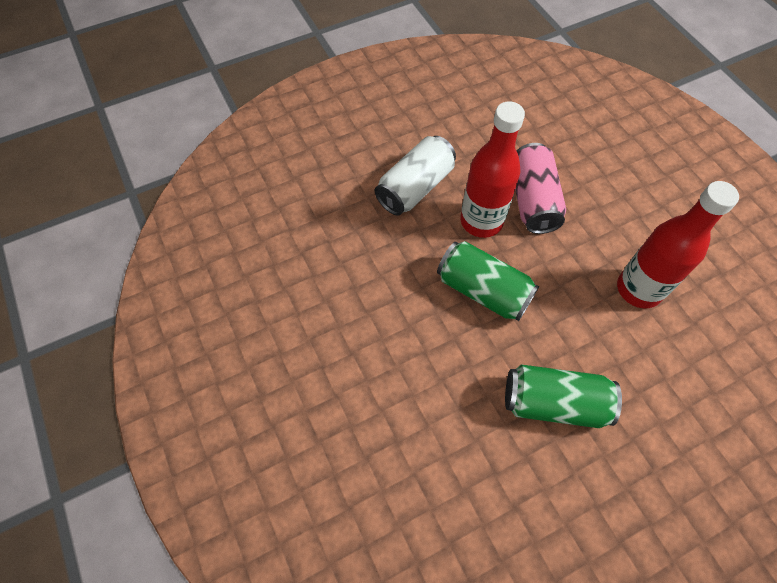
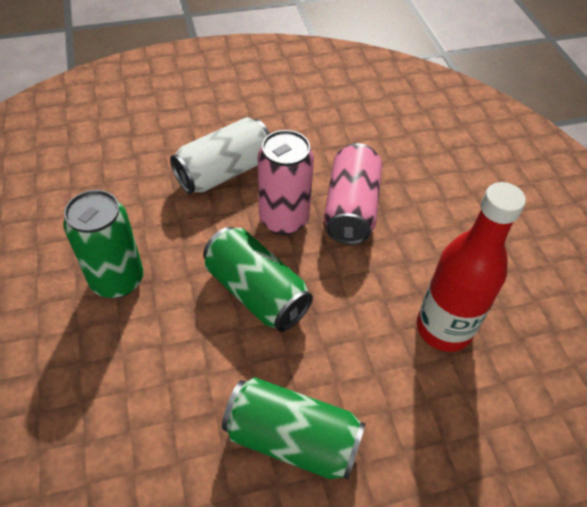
camera: 10 degrees right, 10 degrees down
red bottle [460,101,525,238] -> pink can [258,130,314,235]
none -> green can [63,190,144,298]

